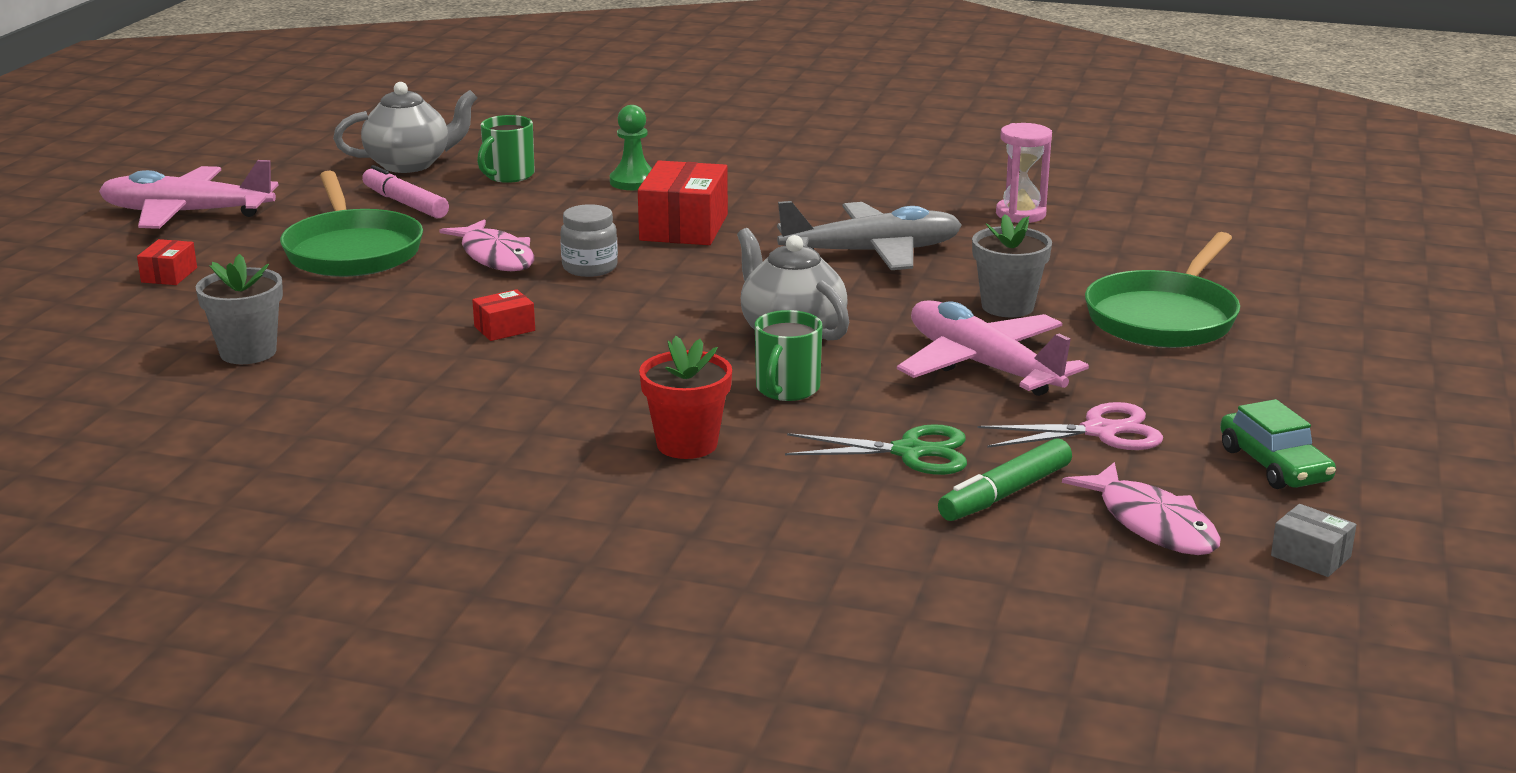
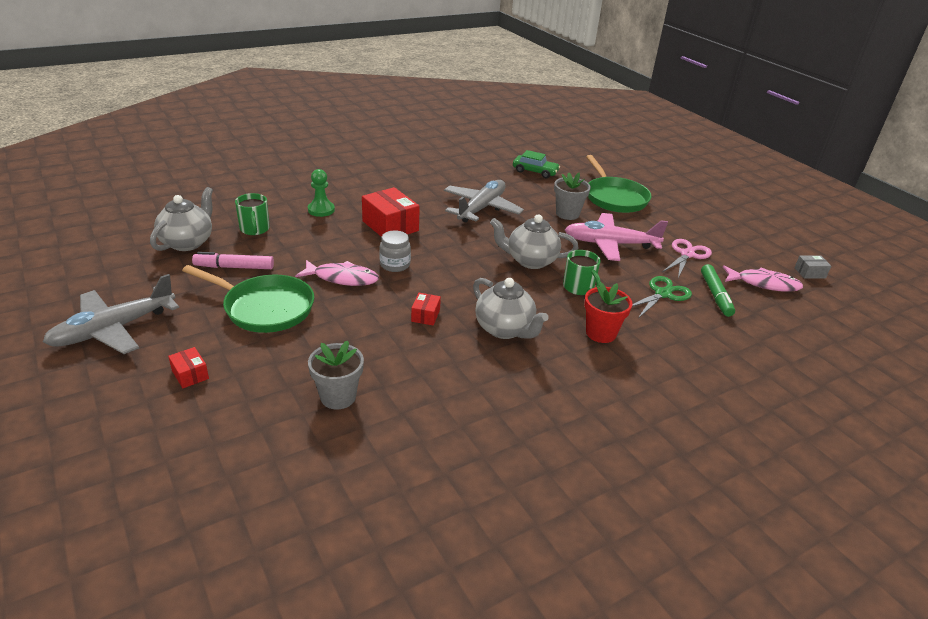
camera: 50 degrees left, 10 degrees up
pink plane [99,160,278,229] -> grey plane [43,274,179,354]
pink hourglass [996,123,1052,223] -> none
green car [1220,399,1336,489] -> green car moved to [513,150,560,178]
none -> grey teapot [473,278,549,339]

